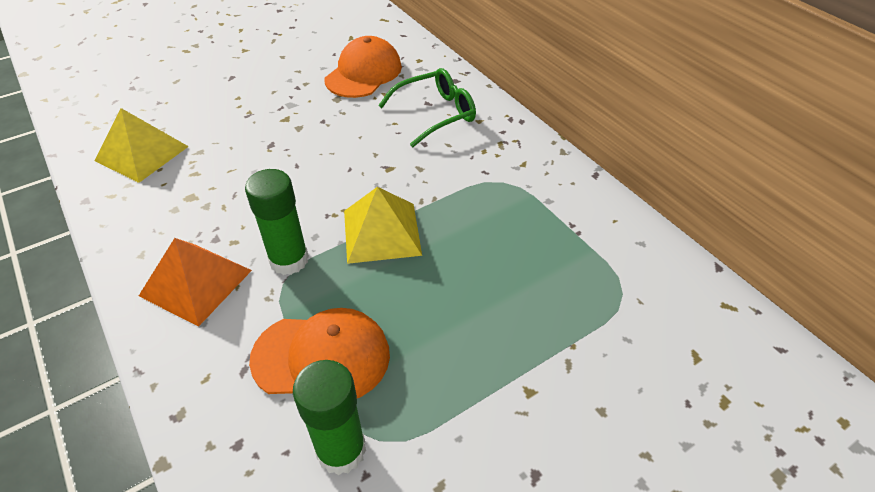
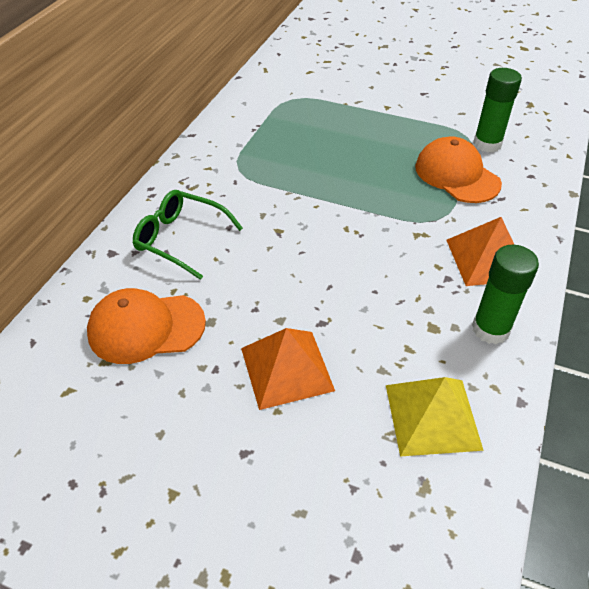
camera: 125 degrees left, 0 degrees up
green glue stick [245,169,309,275] -> green glue stick moved to [472,245,539,344]
yellow pyramid [344,187,422,264] -> none
none -> orange pyramid [241,328,335,410]

